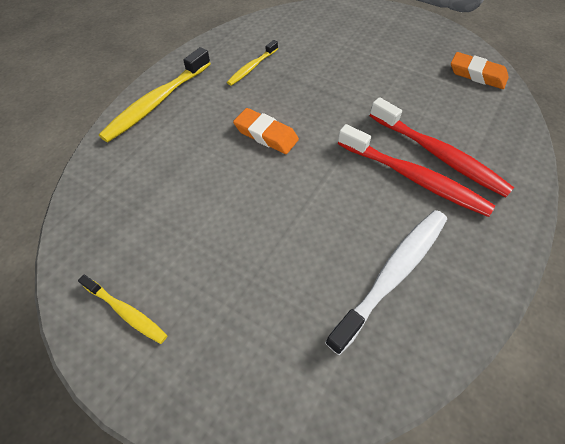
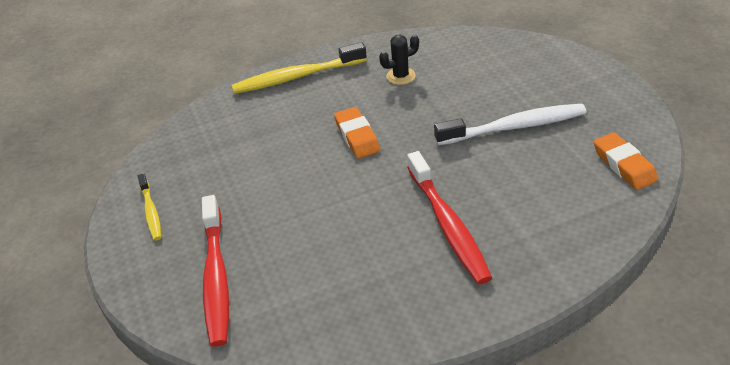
camera: 40 degrees right, 15 degrees down
yellow toothbrush [227,40,278,86] -> black cactus [379,35,419,85]
white toothbrush [325,210,447,355] -> white toothbrush moved to [434,104,587,145]
red toothbrush [369,97,514,198] -> red toothbrush moved to [202,195,229,347]

